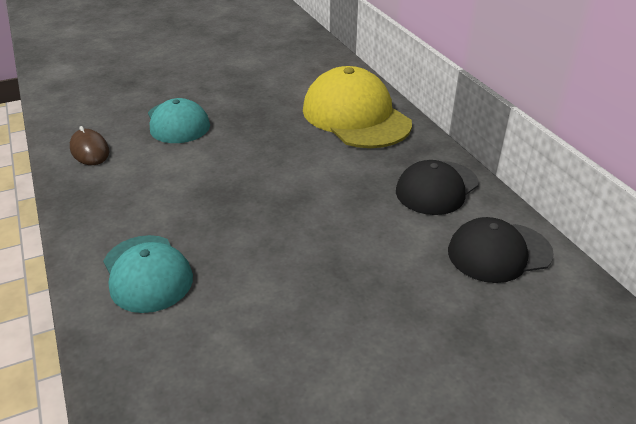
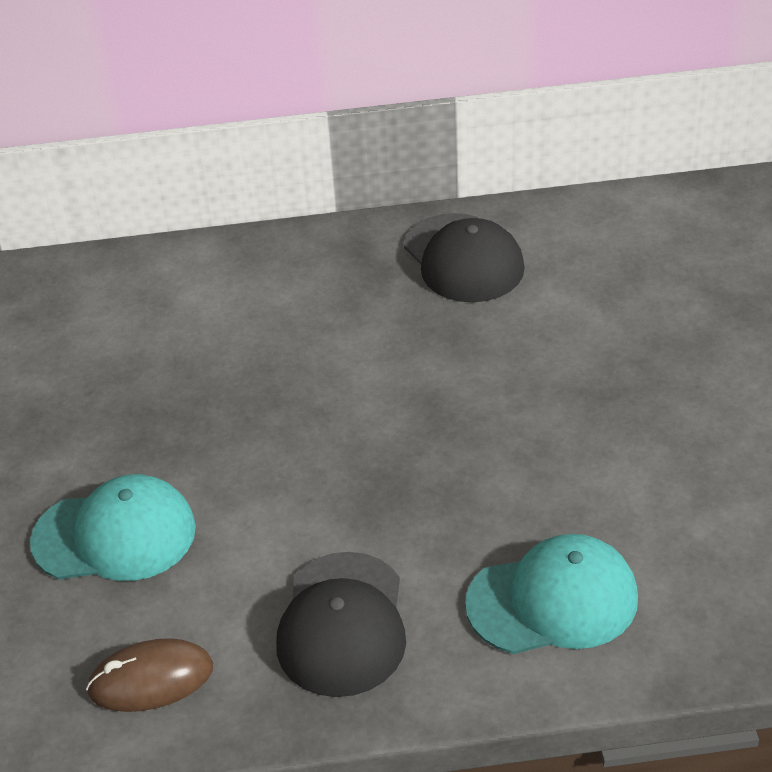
camera: 70 degrees left, 5 degrees up
yellow cap [303,66,412,148] -> none
black cap [448,217,554,283] -> black cap moved to [276,552,406,697]

